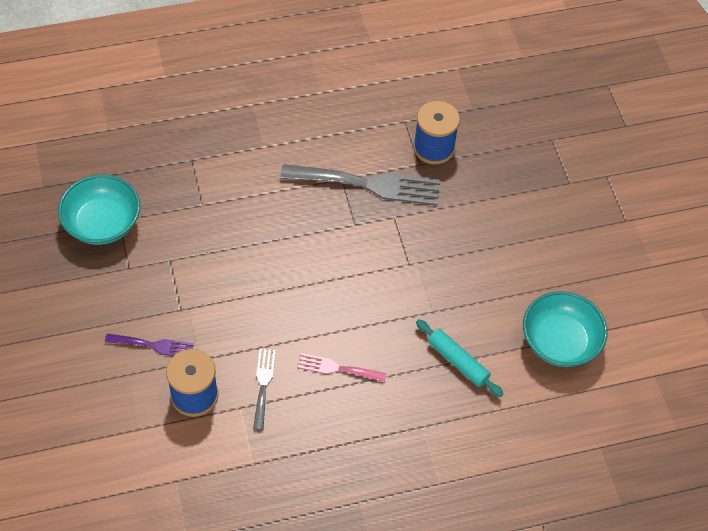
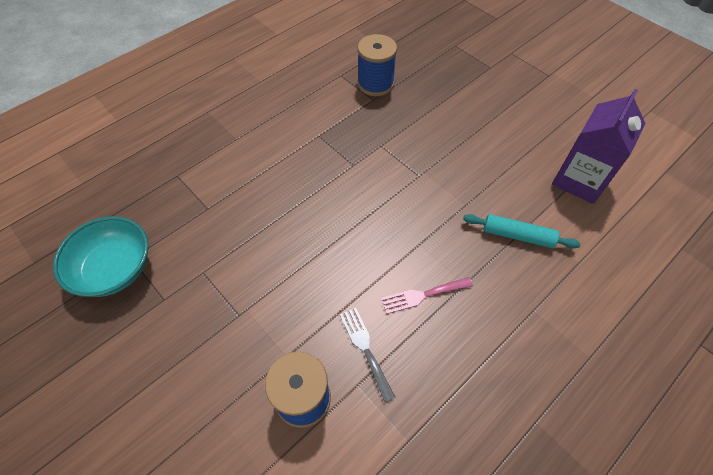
camera: 25 degrees left, 0 degrees up
purple fork [105,334,194,356] -> none
grey fork [280,164,440,206] -> none
turquoise bowl [523,291,608,367] -> purple carton [552,89,646,204]

